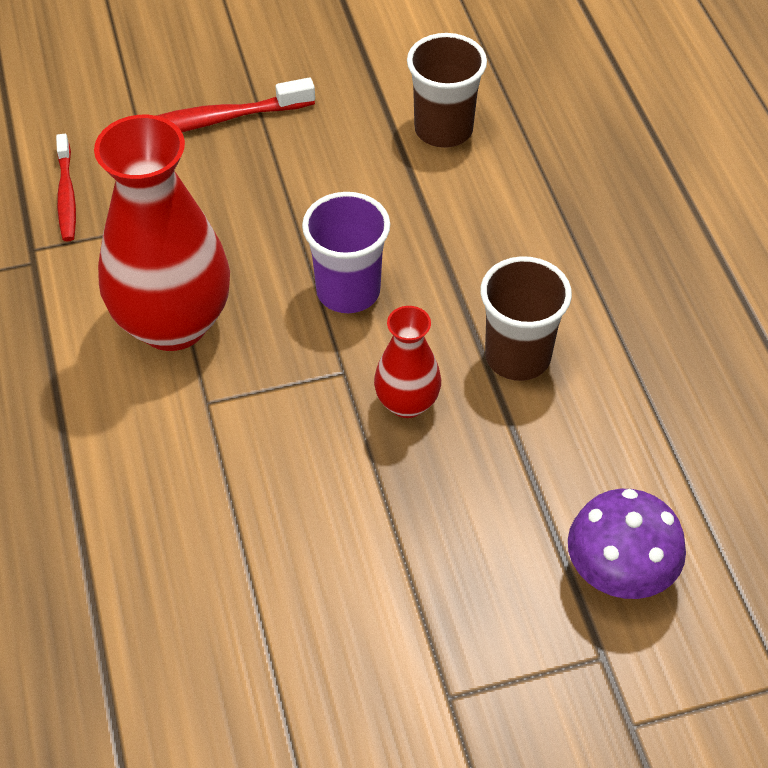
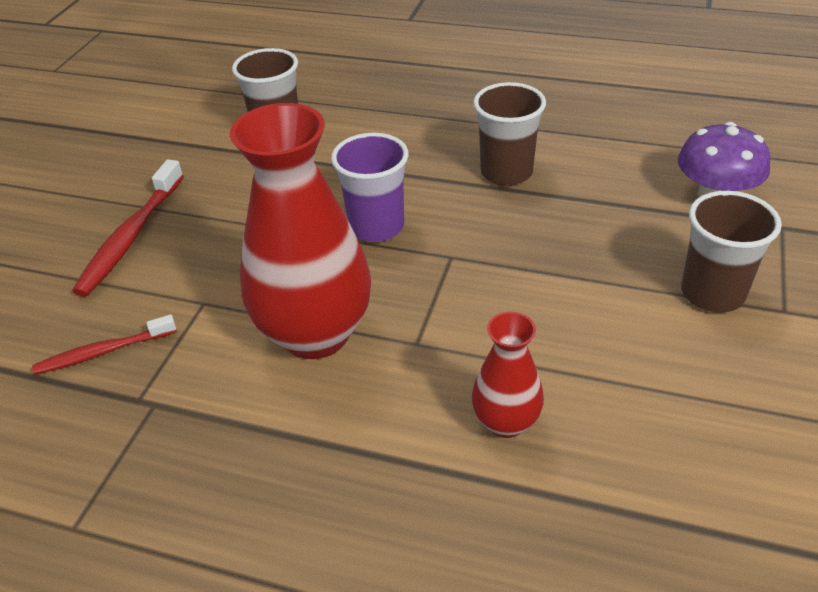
camera: 55 degrees left, 10 degrees down
red toothbrush [56,134,76,242] -> red toothbrush turned 135 degrees clockwise [32,314,177,375]
red vase [374,306,441,418] -> red vase moved to [472,312,544,438]
none -> brown cup [681,191,782,313]

